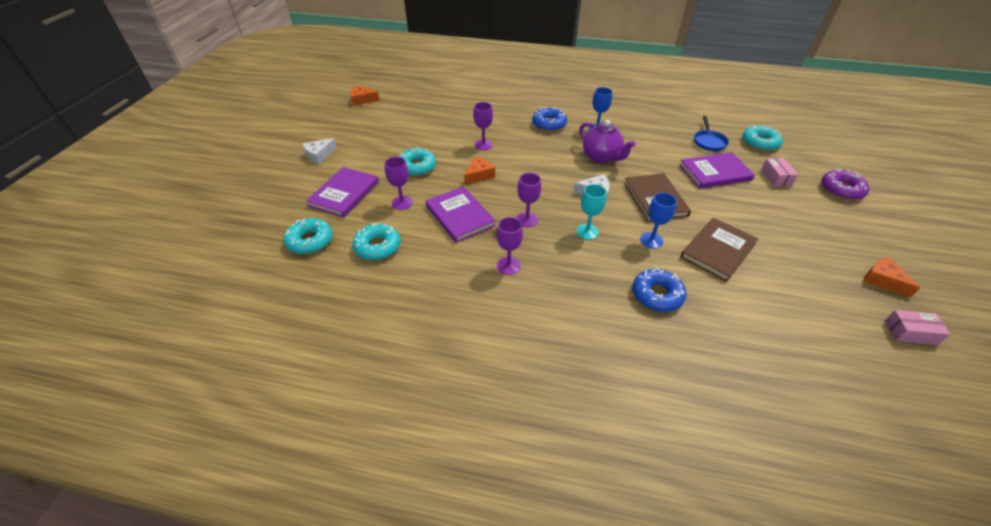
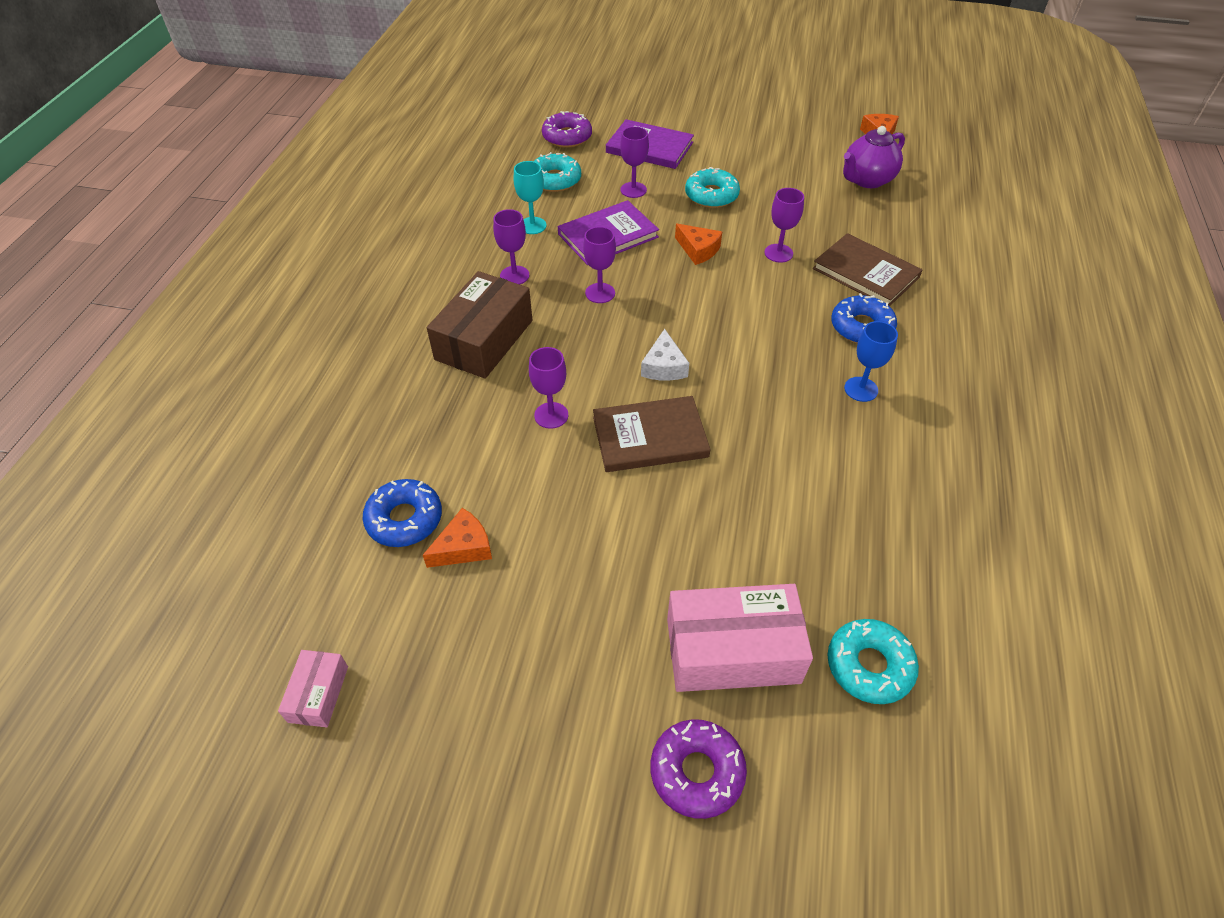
camera: 90 degrees right, 5 degrees up
turquoise donut [283,218,332,254] -> purple donut [542,111,592,148]
white cheese [302,138,337,164] -> none
turquoise goblet [576,184,607,240] -> turquoise goblet moved to [514,161,546,234]
purple teapot [579,120,636,163] -> purple teapot moved to [843,126,905,188]
blue donut [632,268,686,312] -> blue donut moved to [363,479,442,547]
blue goblet [640,192,677,249] -> purple goblet [529,347,568,429]
purple book [679,152,755,189] -> none
brown book [680,218,758,282] -> brown book moved to [813,233,923,306]
blue pan [694,116,729,151] -> none
pink box [761,158,798,187] -> pink box [667,584,813,692], size x2.01
orange cheese [863,257,921,297] -> orange cheese moved to [423,508,492,568]
none -> brown box [427,271,532,379]

